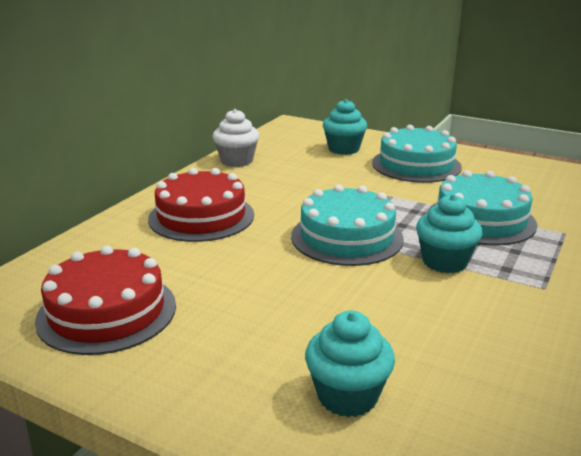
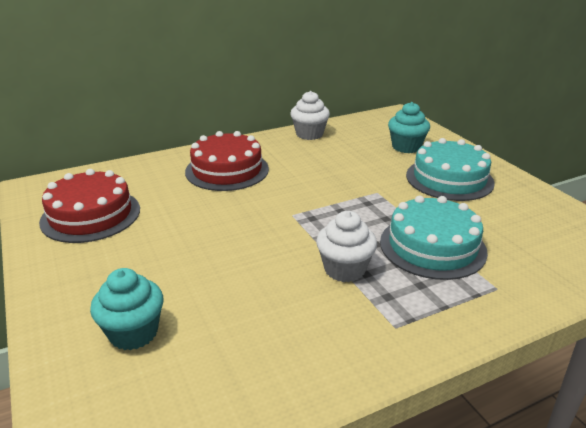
camera: 35 degrees right, 5 degrees up
turquoise cake [291,184,404,266] -> none
turquoise cupcake [416,194,483,273] -> white cupcake [316,211,377,282]

